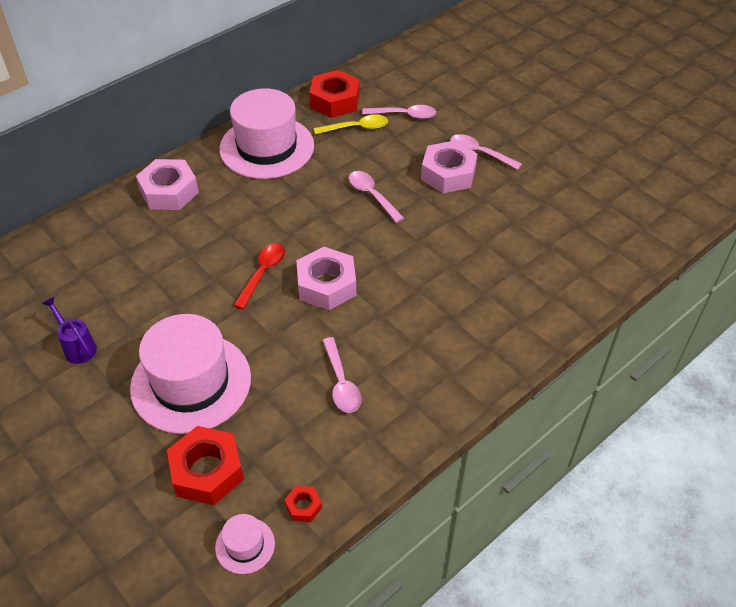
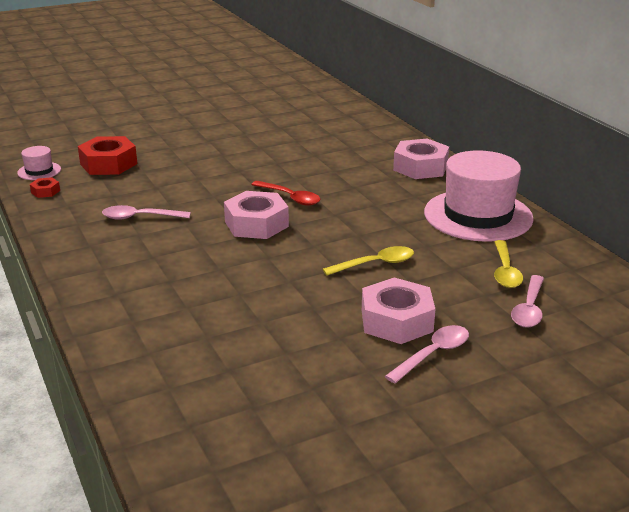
camera: 105 degrees right, 20 degrees down
purple watering can [42,297,97,364] -> none
pink hat [130,314,251,434] -> none
red nut [309,70,360,118] -> none
pink spoon [349,171,404,223] -> yellow spoon [323,246,414,276]

